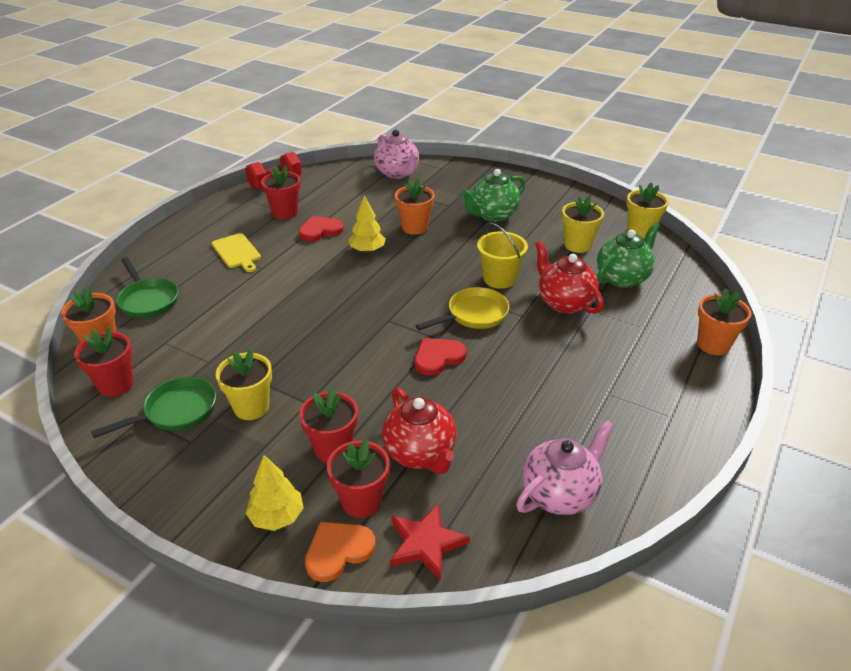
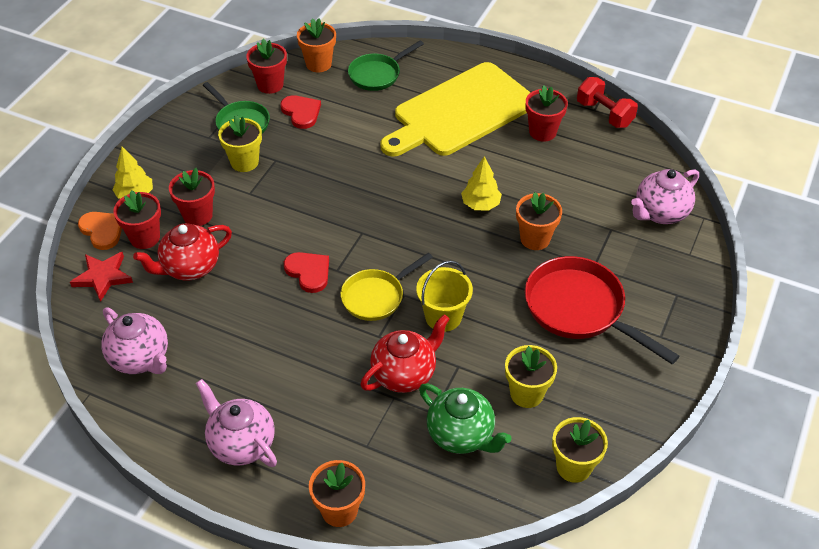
camera: 85 degrees right, 10 degrees up
yellow cutting board [212,233,261,272] -> yellow cutting board [380,62,531,157], size x2.44
red heart [299,216,344,242] -> red heart moved to [280,95,321,129]
yellow pan [416,287,509,330] -> yellow pan turned 90 degrees clockwise [340,253,433,321]
green teapot [461,169,525,222] -> red pan [525,256,680,364]
none -> pink teapot [196,379,277,467]

